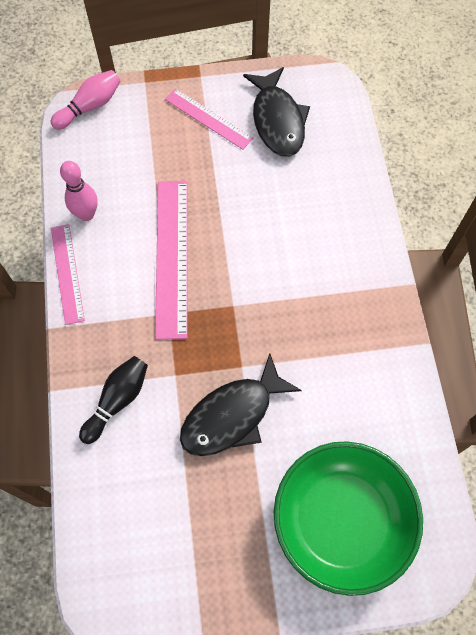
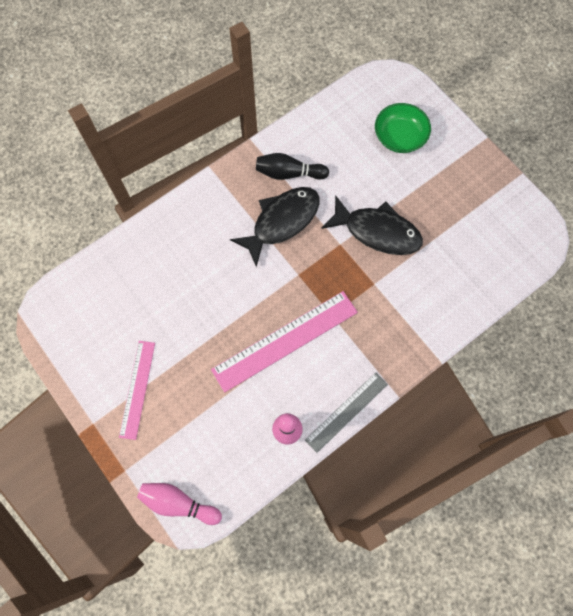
camera: 120 degrees left, 5 degrees up
pink ruler [51,224,85,325] -> grey ruler [305,372,388,453]
black bowling pin [79,356,148,444] -> black bowling pin moved to [256,153,329,180]
black fish [243,67,310,157] -> black fish moved to [230,187,320,267]
green bowl [274,441,423,596] -> green bowl [375,103,431,153], size x0.56

